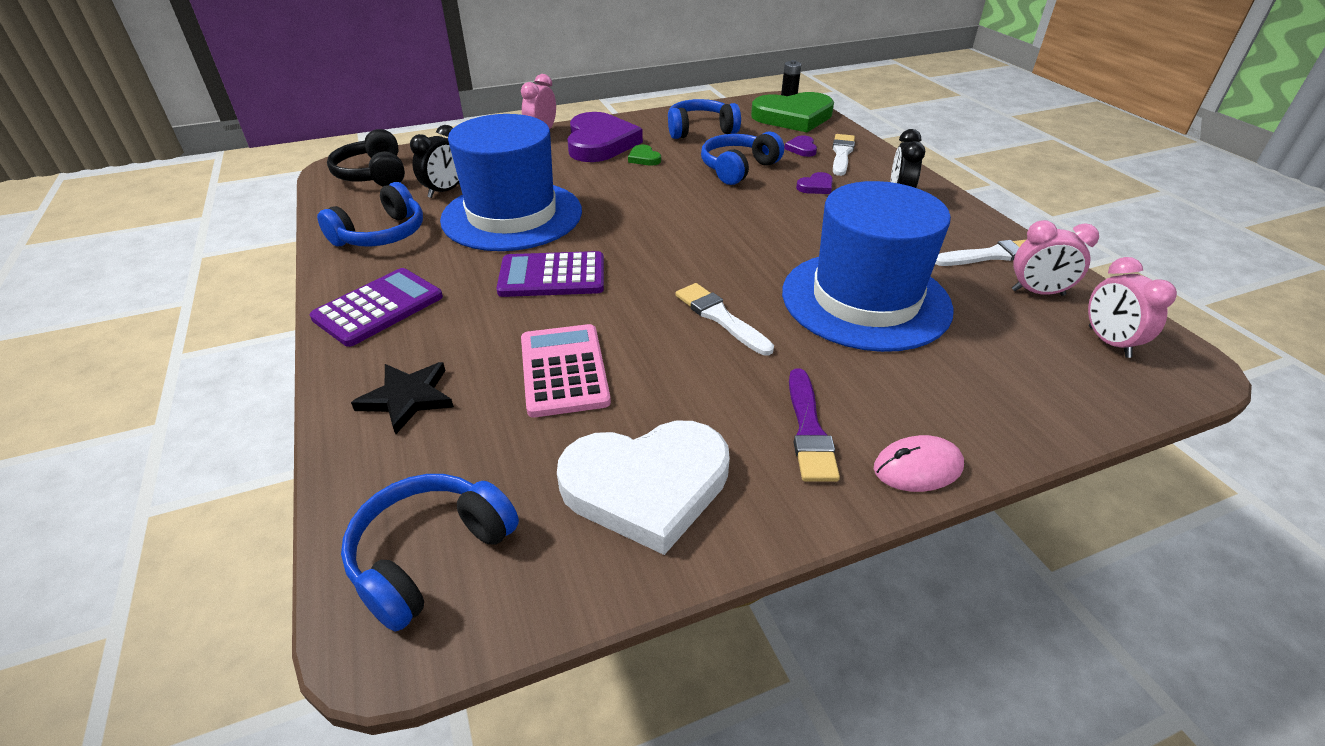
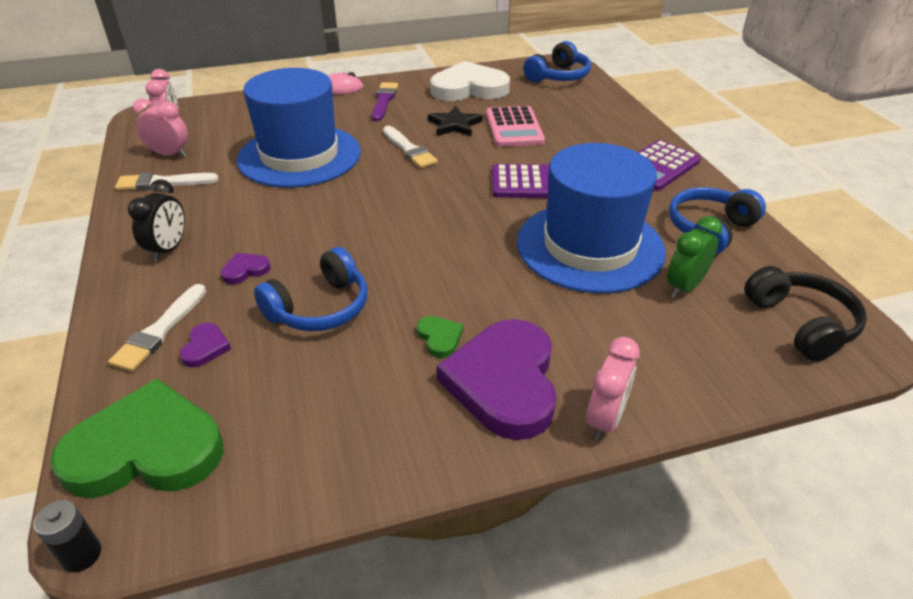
camera: 175 degrees left, 0 degrees up
black star [351,362,454,434] -> black star moved to [428,106,483,137]
black clock [410,125,460,198] -> green clock [667,216,722,298]
blue headphones [668,99,741,139] -> none

